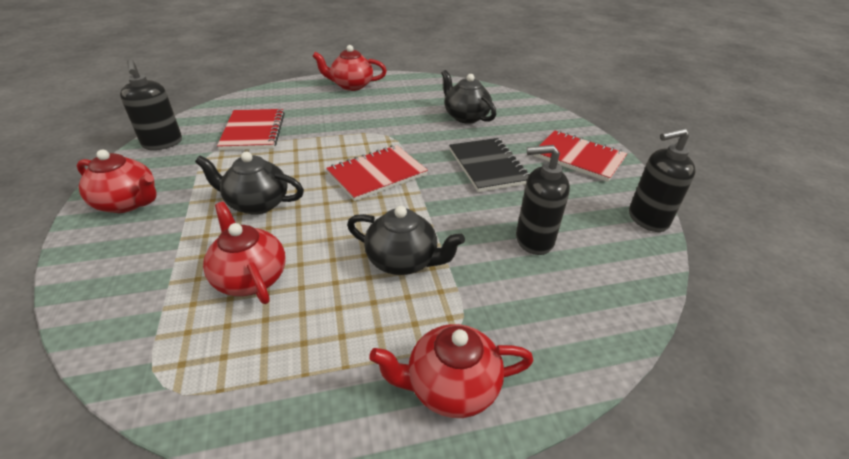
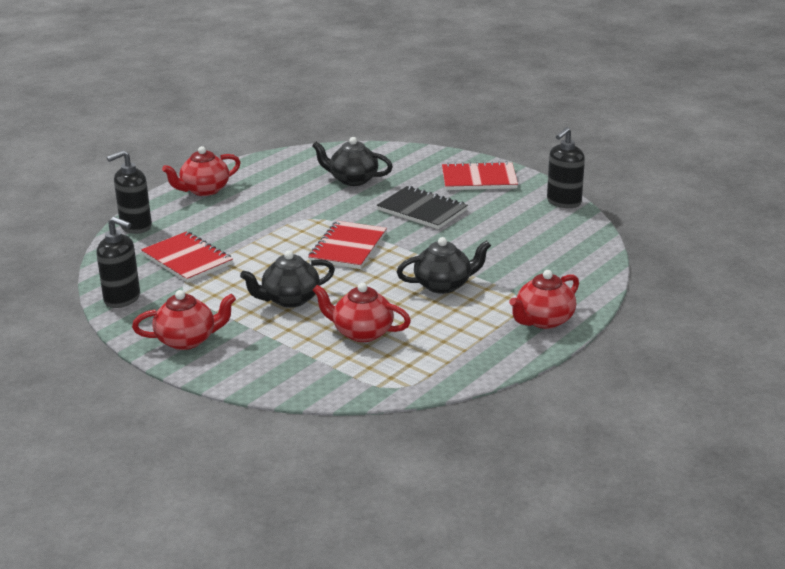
camera: 35 degrees left, 10 degrees down
black soap dispenser [516,145,570,255] -> black soap dispenser moved to [107,150,152,234]

